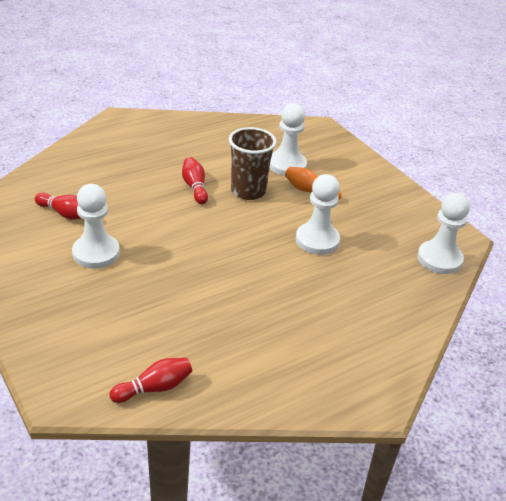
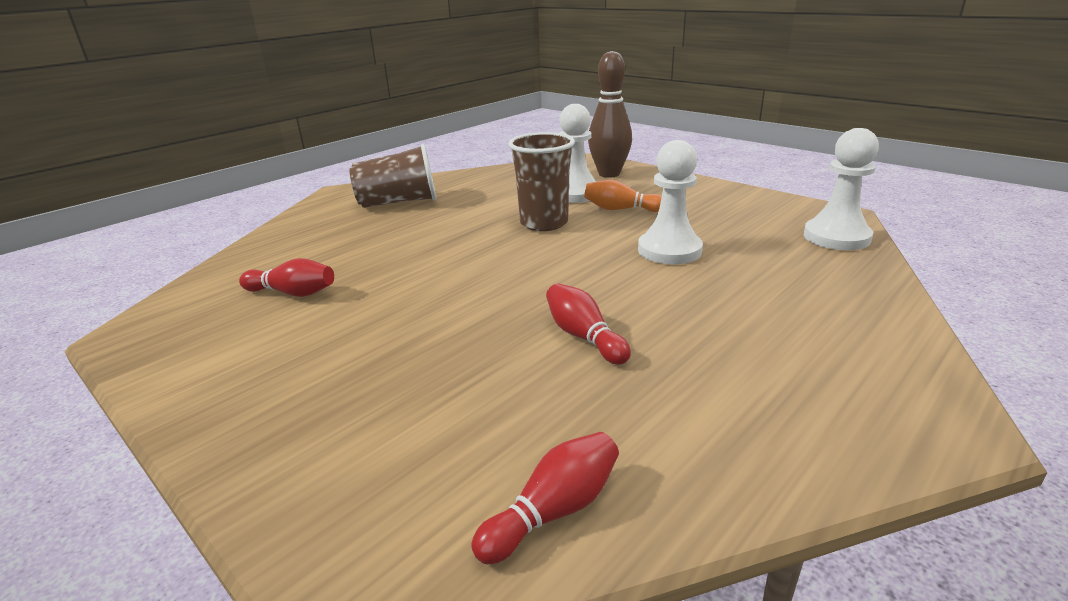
camera: 10 degrees left, 10 degrees down
white pawn [72,184,120,269] -> none
red bowling pin [182,157,208,204] -> red bowling pin moved to [546,283,631,365]
none -> brown cup [349,144,437,208]
none -> brown bowling pin [588,51,632,178]

